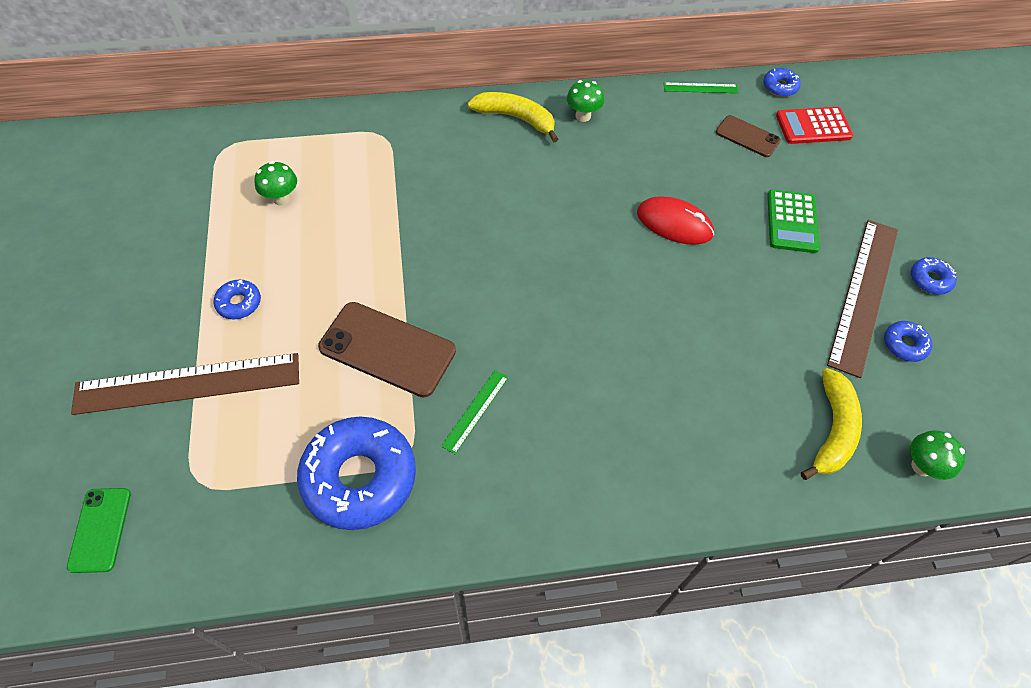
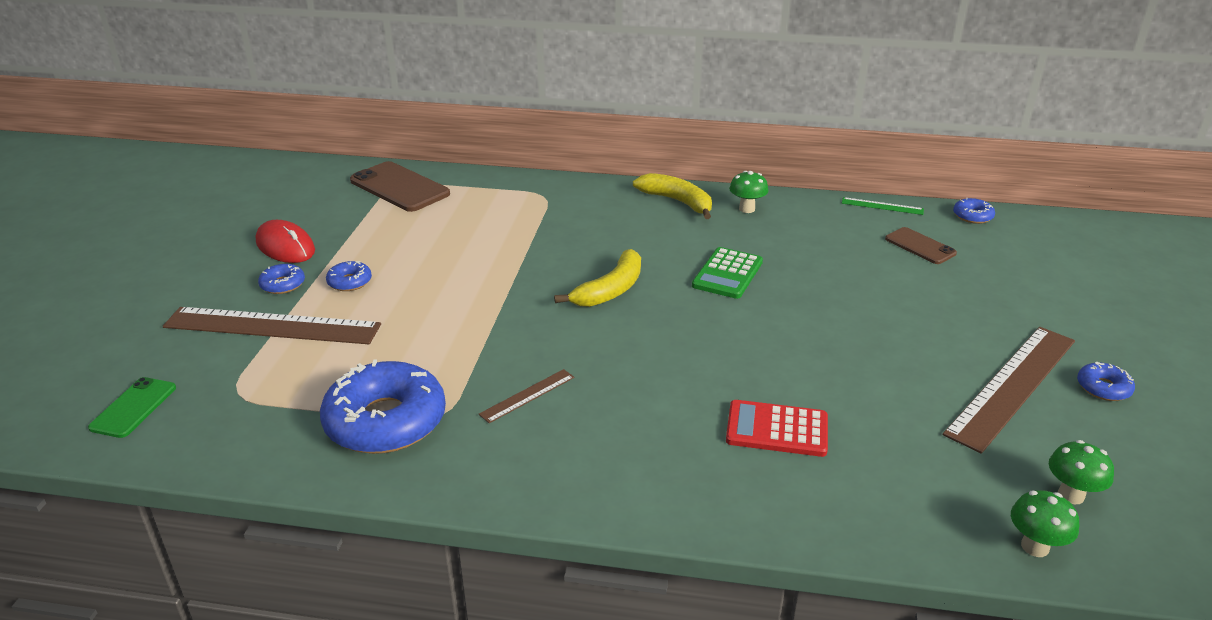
camera: 20 degrees right, 25 degrees down
green mushroom [254,161,297,205] -> green mushroom moved to [1049,440,1114,504]
brown phone [318,302,456,397] -> brown phone moved to [350,161,450,212]
green ruler [441,370,508,454] -> brown ruler [479,369,574,423]
red mouse [637,196,714,245] -> red mouse moved to [256,220,315,263]
green calculator [767,189,820,253] -> green calculator moved to [692,247,763,299]
red calculator [776,107,853,144] -> red calculator moved to [726,400,828,457]
yellow banana [801,368,862,480] -> yellow banana moved to [554,249,641,307]
blue donut [884,321,932,362] -> blue donut moved to [258,264,305,294]

